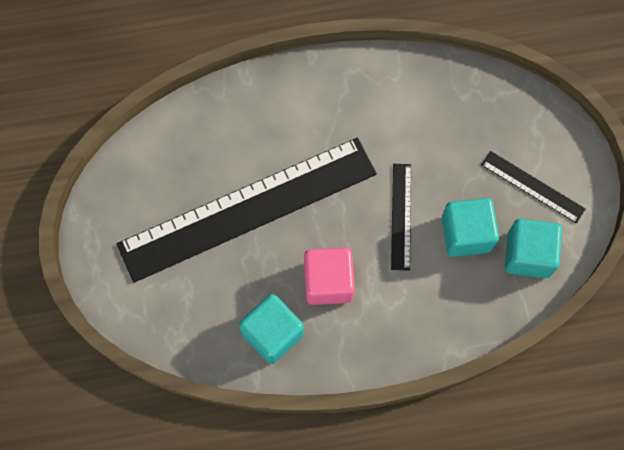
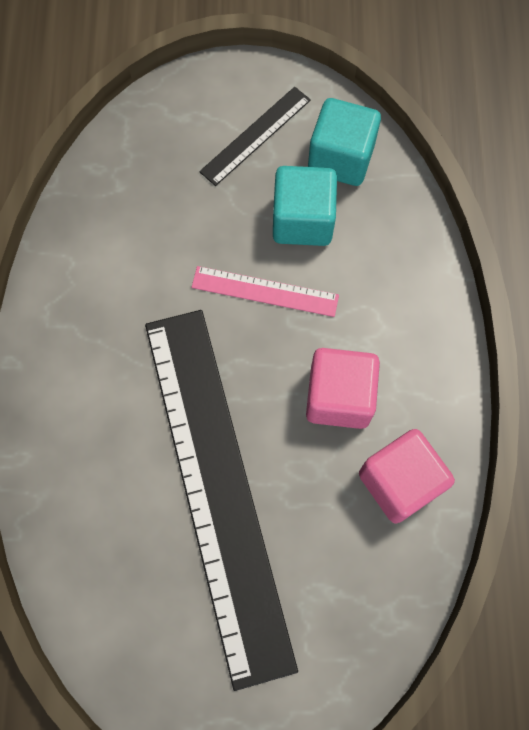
camera: 80 degrees left, 0 degrees up
turquoise cube [239,294,304,364] -> pink cube [359,429,455,524]
black ruler [391,164,411,271] -> pink ruler [191,266,339,317]

